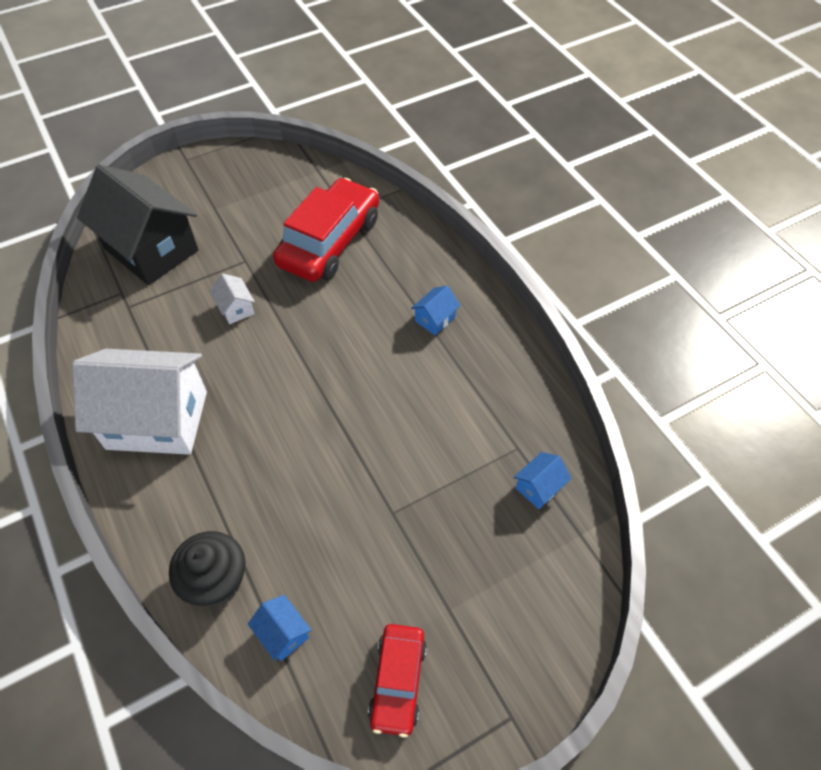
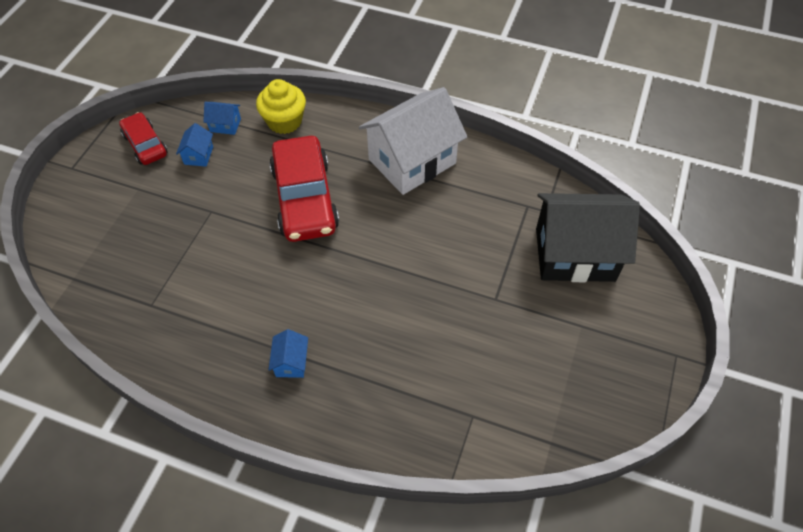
camera: 140 degrees right, 0 degrees up
black cupcake [169,531,245,606] -> yellow cupcake [256,79,306,134]
white house [210,274,255,324] -> none
red car [273,178,379,282] -> red car moved to [269,136,339,242]
blue house [514,452,572,509] -> blue house moved to [176,123,213,167]

